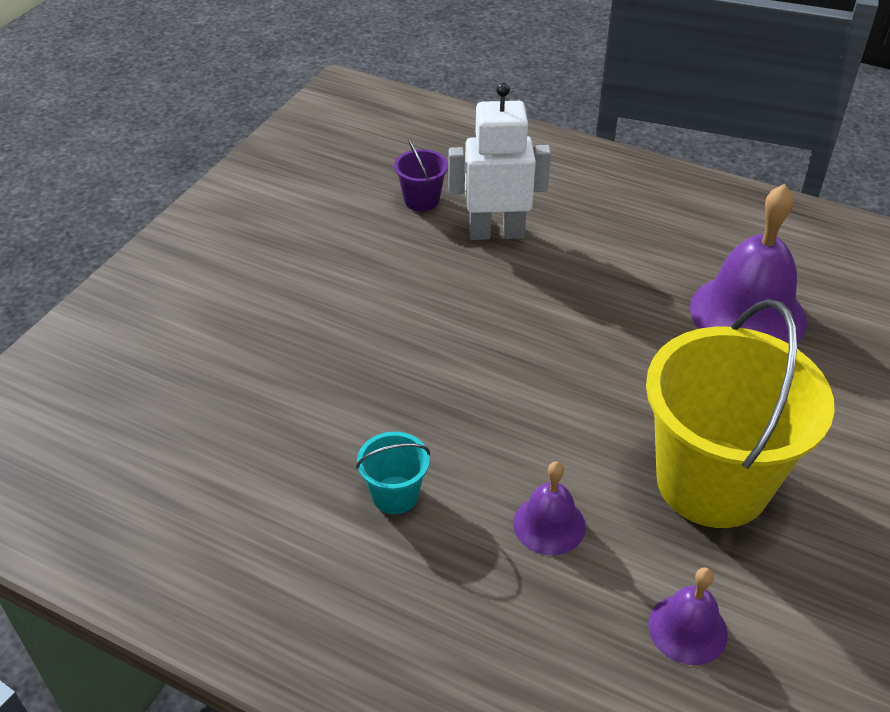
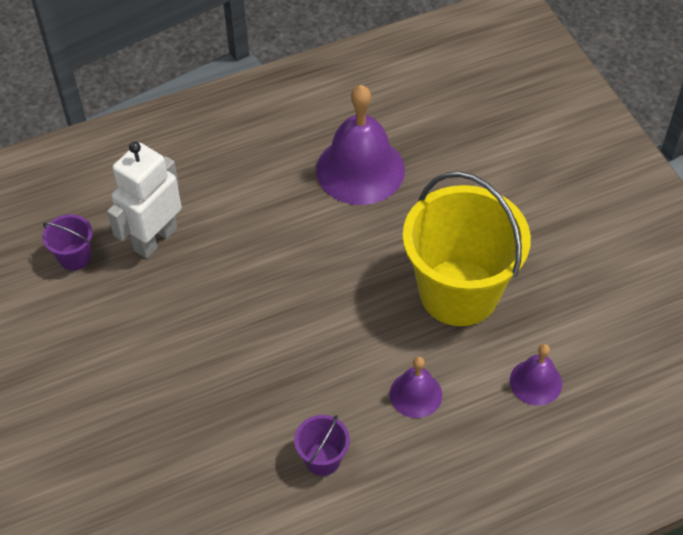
camera: 50 degrees left, 10 degrees up
turquoise bucket [356,432,430,514] -> purple bucket [294,415,350,476]

